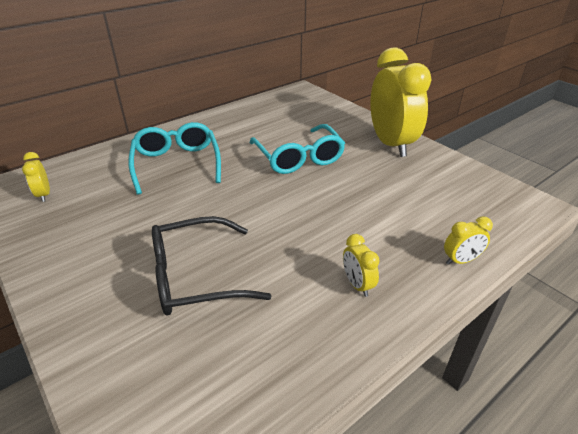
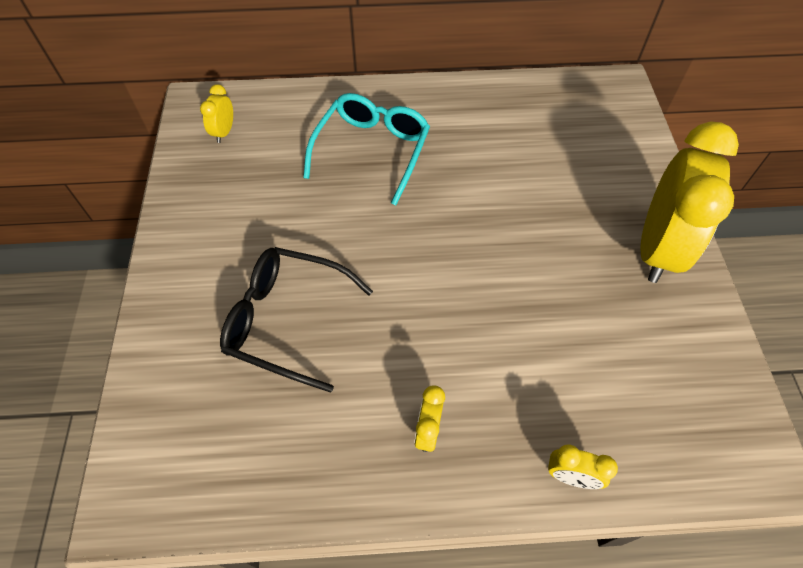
camera: 35 degrees right, 20 degrees up
turquoise glasses [250,124,345,174] -> none

